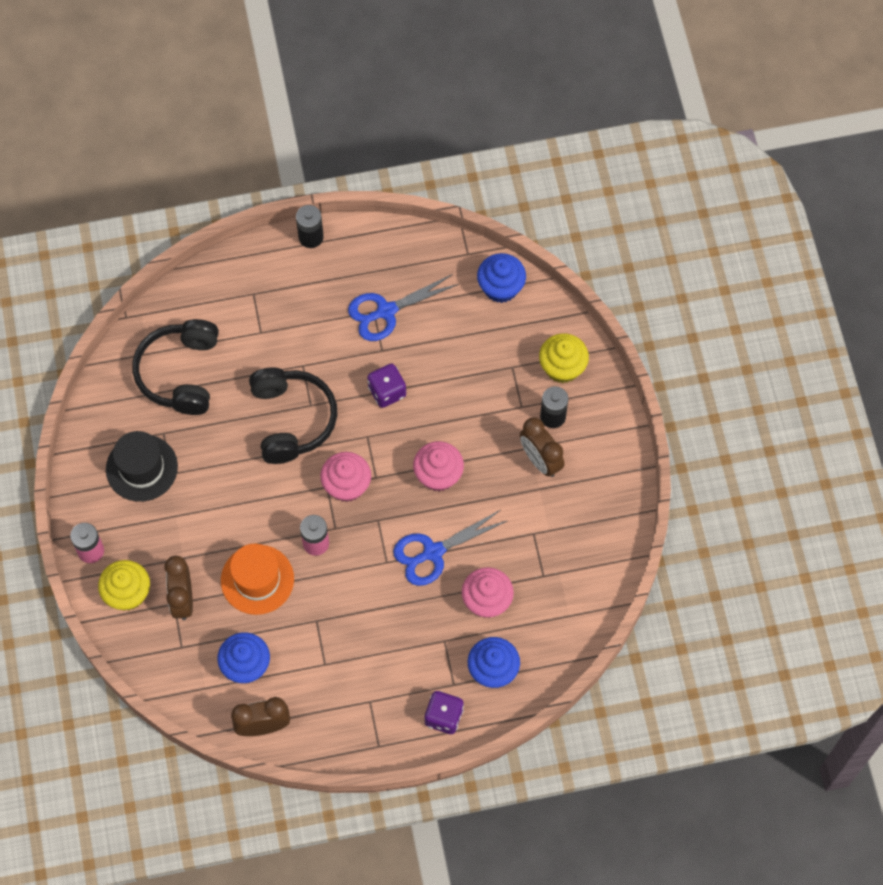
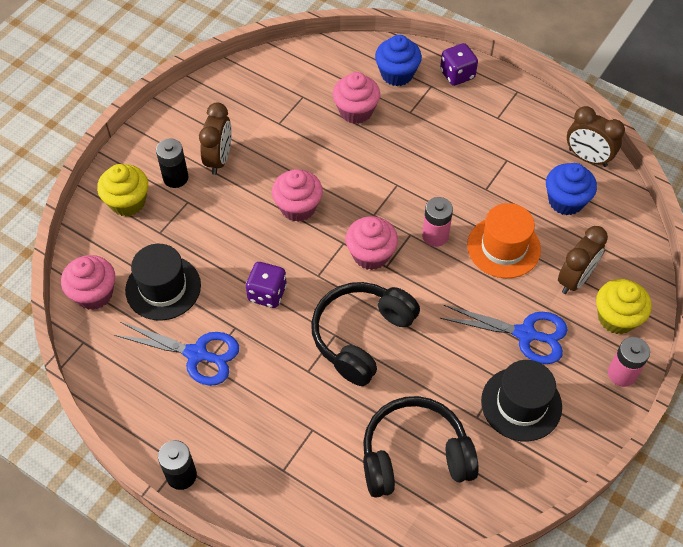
camera: 135 degrees left, 10 degrees down
black headphones [133,319,219,415] -> black headphones turned 150 degrees counterclockwise [363,396,479,497]
blue scissors [393,510,507,586] -> blue scissors moved to [440,305,568,364]
blue cupcake [477,253,526,303] -> pink cupcake [61,255,115,310]
none -> black hat [125,244,201,321]

